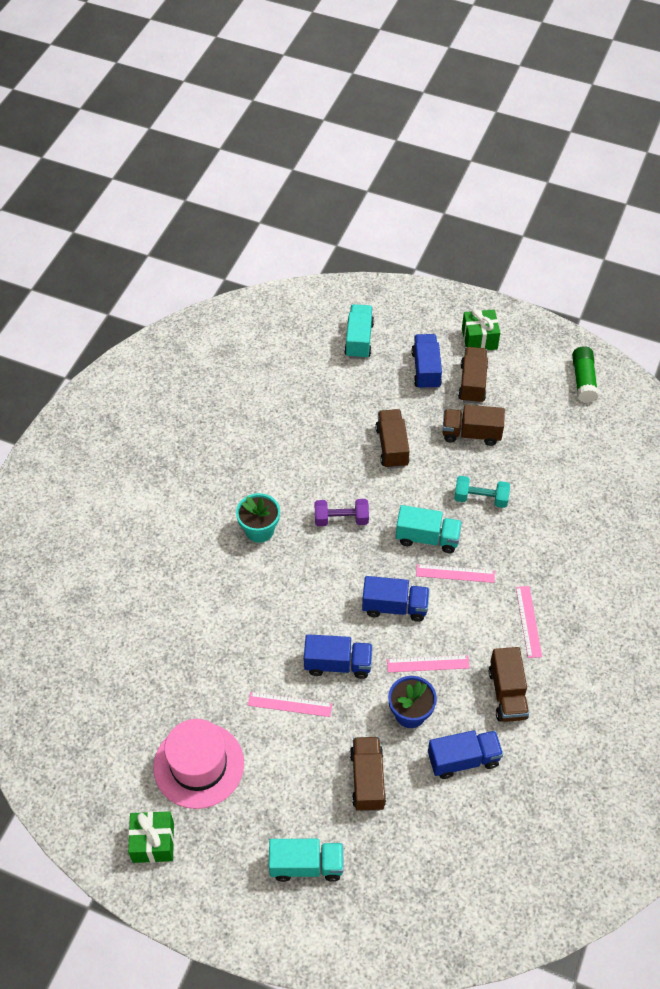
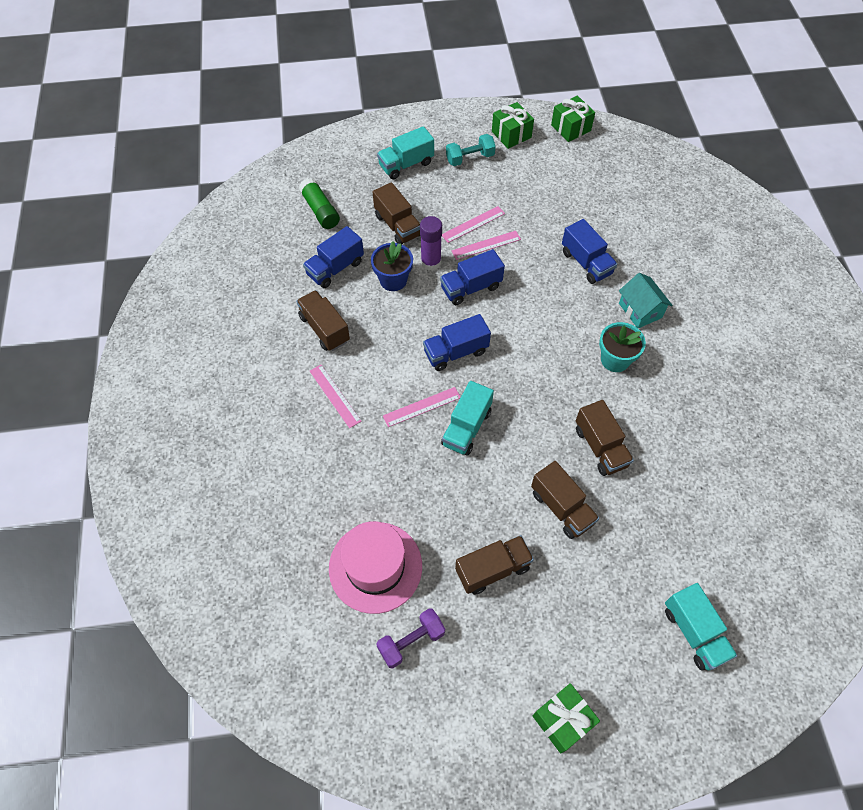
camera: 150 degrees right, 5 degrees up
pink hat [153,719,244,809] -> pink hat moved to [329,521,422,614]
purple dumbbell [315,499,369,526] -> purple dumbbell moved to [376,608,445,668]
pink ruler [387,655,470,672] -> pink ruler moved to [442,206,505,243]
turquoise truck [396,505,462,553] -> turquoise truck turned 45 degrees counterclockwise [441,381,494,456]
blue truck [411,334,442,390] -> blue truck moved to [562,219,617,284]
turquoise dumbbell [454,476,510,508] -> turquoise dumbbell moved to [446,134,496,166]
brown truck [458,347,488,404] -> brown truck moved to [576,400,634,476]
green glue stick [572,346,599,403] -> green glue stick moved to [299,178,340,229]
none -> purple glue stick [420,216,442,271]
none -> green gift [551,96,595,142]
none -> turquoise house [619,273,673,328]

